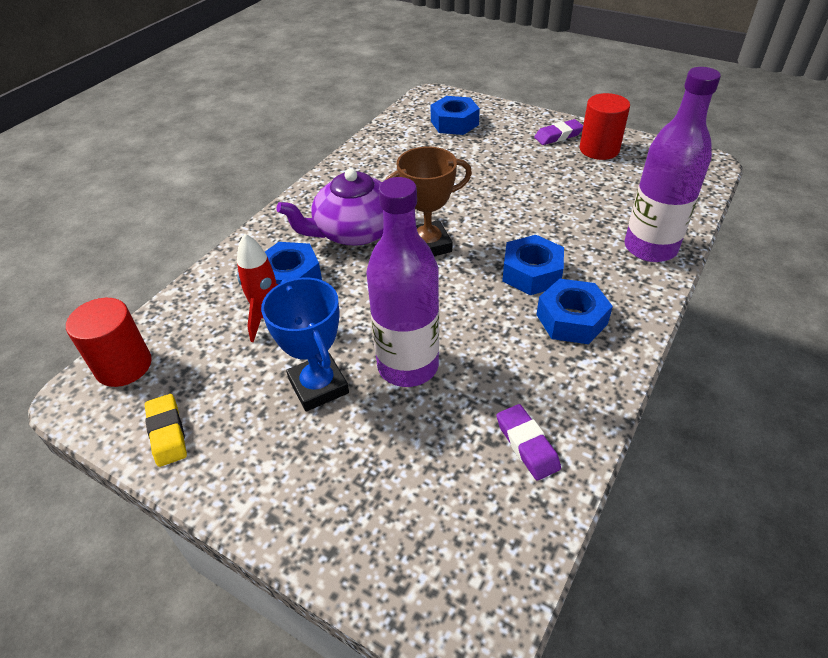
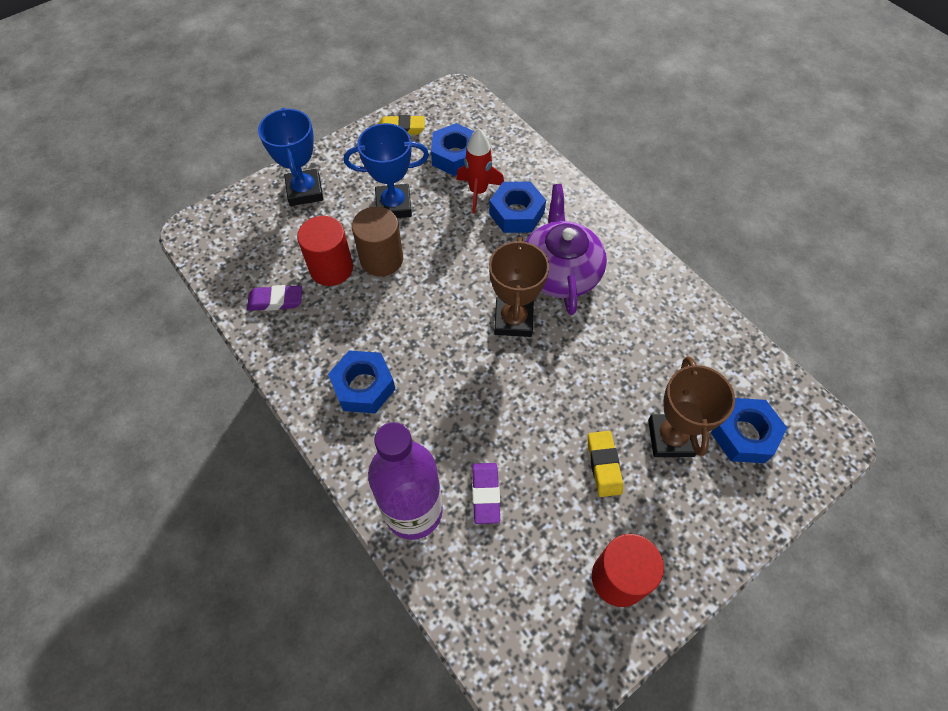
camera: 110 degrees right, 15 degrees up
red cylinder [66,298,152,387] -> red cylinder moved to [297,216,353,286]
purple bottle [366,177,439,387] -> brown cylinder [352,206,403,277]
blue nut [502,235,564,295] -> blue nut moved to [431,123,474,176]
purple eraser [534,119,583,145] -> purple eraser moved to [472,463,500,524]
none -> blue trophy [258,108,323,206]
none -> yellow eraser [588,431,623,497]
none -> brown trophy [648,356,735,457]

